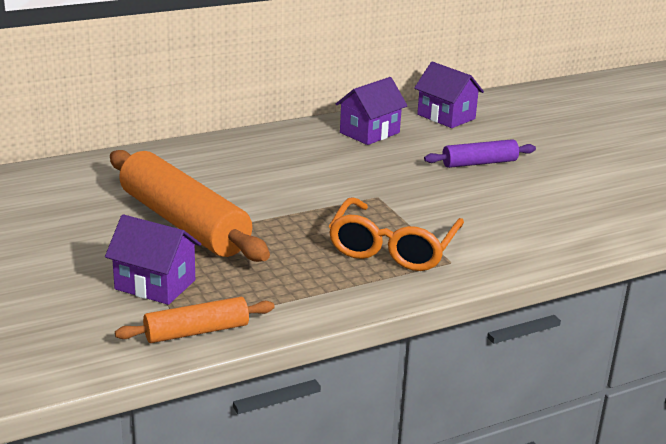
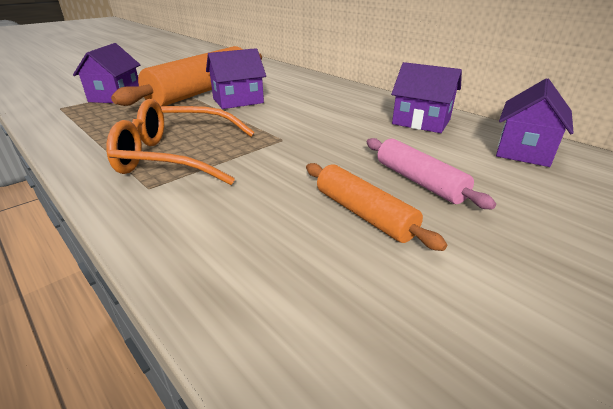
camera: 75 degrees right, 5 degrees up
orange rolling pin [115,297,275,343] -> orange rolling pin moved to [306,163,447,251]
purple rolling pin [424,139,536,168] -> pink rolling pin [367,138,496,209]
none -> purple house [206,48,266,109]

